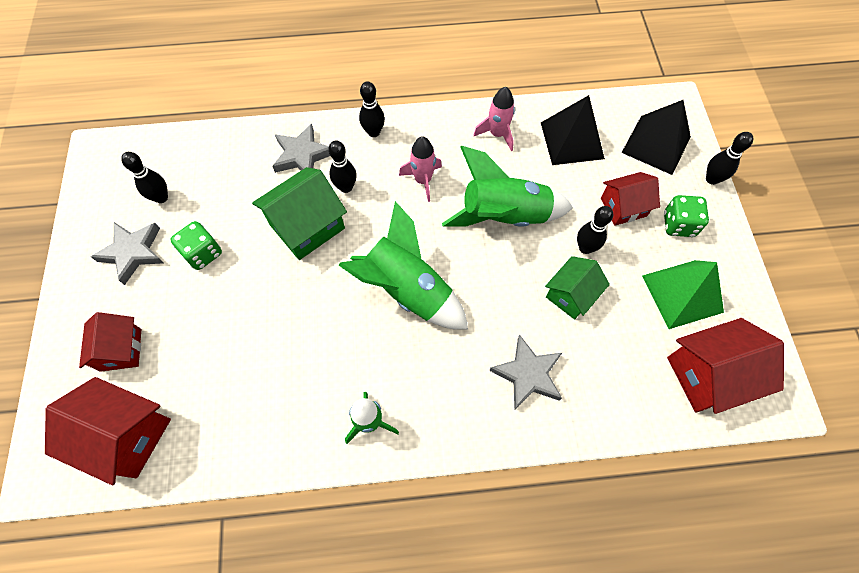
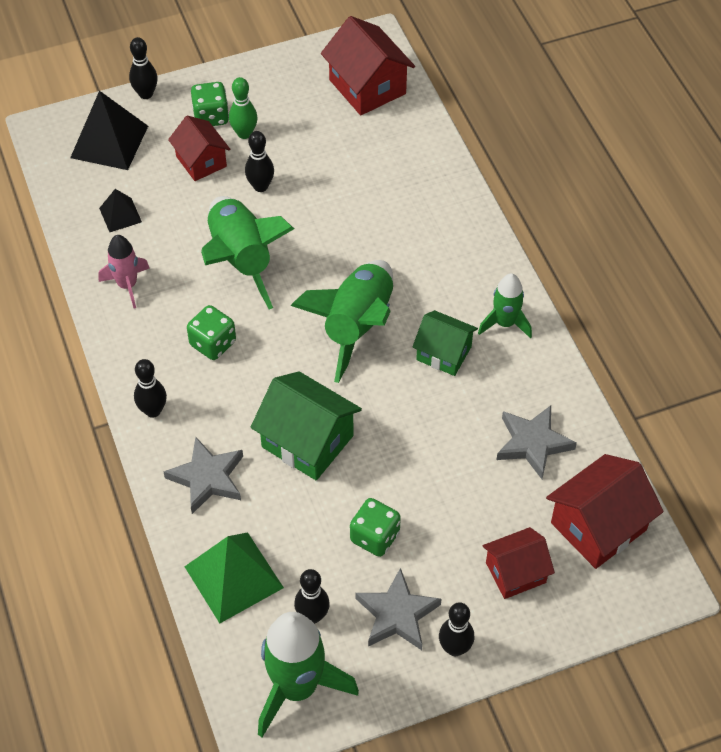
camera: 105 degrees left, 10 degrees down
red house [45,377,171,485] -> red house turned 45 degrees clockwise [546,454,664,569]
black bowling pin [328,141,357,193] -> black bowling pin moved to [439,602,474,656]
pink rocket [399,136,442,202] -> green dice [187,305,236,360]
grey star [489,335,562,410] -> grey star moved to [497,405,577,479]
black pyramid [541,95,605,165] -> black pyramid [99,189,142,232], size x0.54
green house [545,256,610,320] -> green house moved to [412,310,478,376]
green pyramid [642,260,724,329] -> green pyramid moved to [184,532,284,623]
none -> green bowling pin [229,77,257,139]
none -> green rocket [258,612,359,737]

